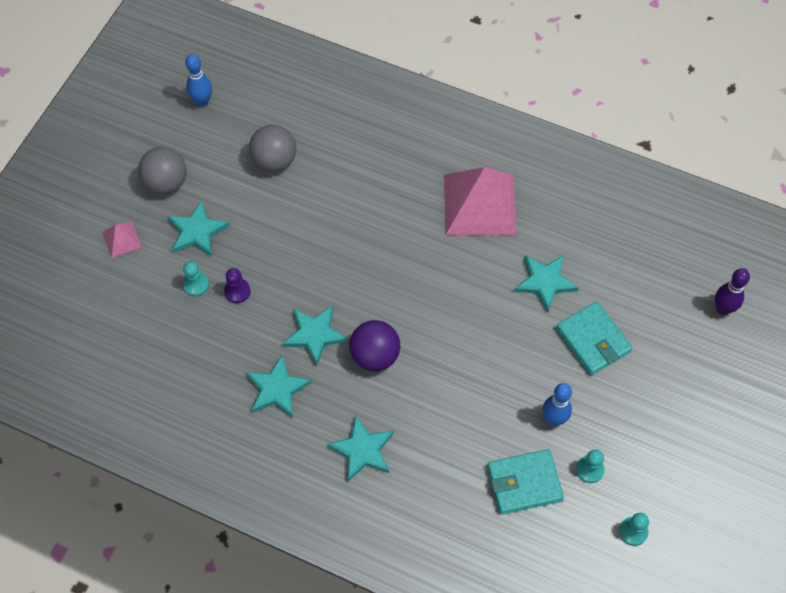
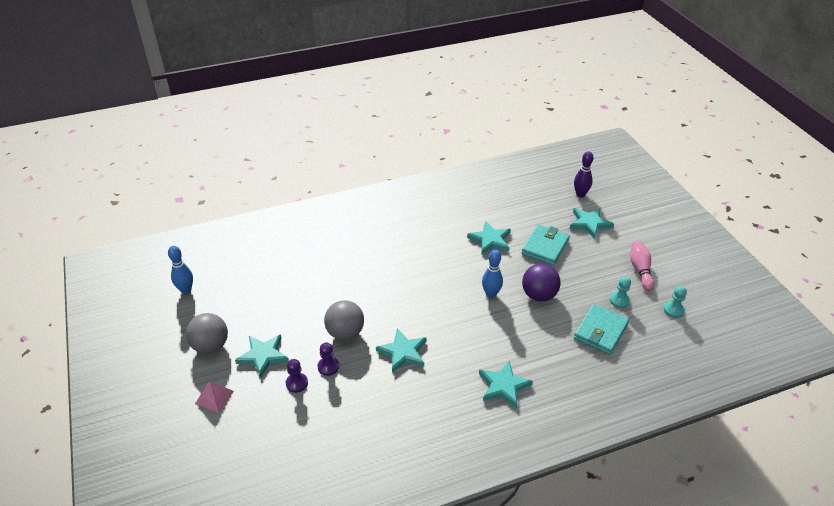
camera: 45 degrees left, 20 degrees down
turquoise pawn [183,261,209,297] -> purple pawn [286,359,308,393]
turquoise star [246,355,312,418] -> turquoise star moved to [570,208,614,239]
grey ball [249,125,296,172] -> grey ball moved to [324,300,364,340]
purple ball [349,320,400,371] -> purple ball moved to [522,264,561,301]
pink pyramid [444,167,517,235] -> none
blue bowling pin [543,383,572,426] -> blue bowling pin moved to [482,250,503,298]
turquoise wallet [556,302,632,375] -> turquoise wallet turned 75 degrees counterclockwise [521,224,570,265]
none -> pink bowling pin [630,241,654,291]

